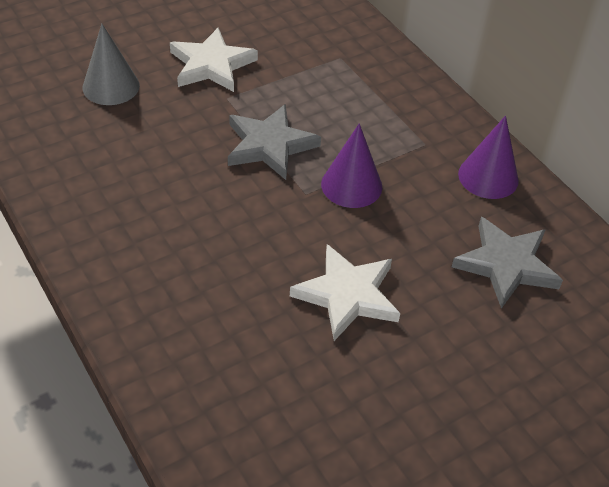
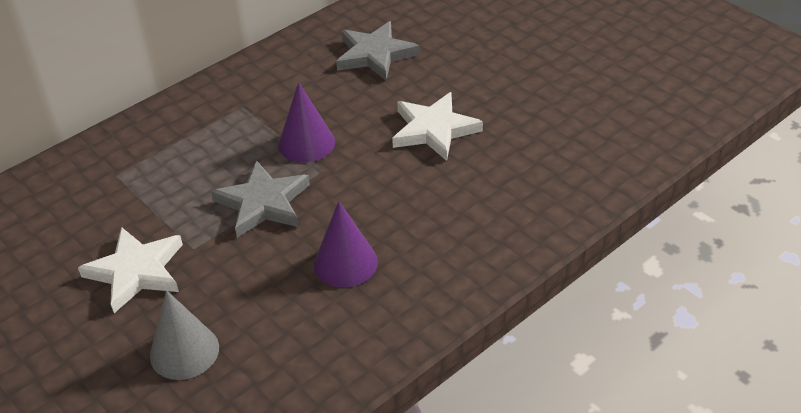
camera: 95 degrees left, 5 degrees down
purple cone [458,115,519,199] -> purple cone moved to [314,201,378,287]

